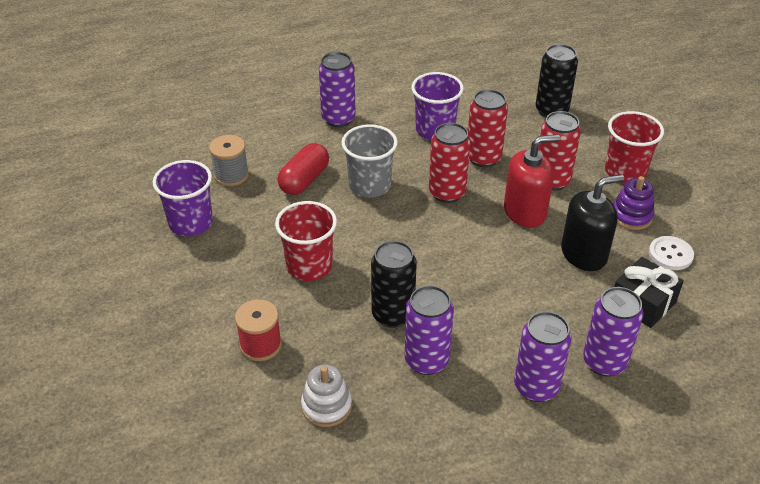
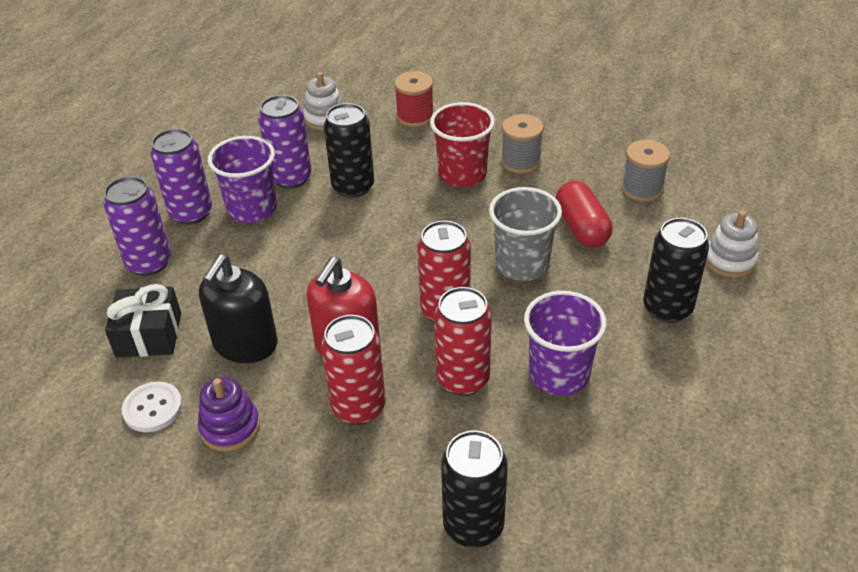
camera: 135 degrees right, 0 degrees up
purple cup [153,160,213,236] -> purple cup moved to [208,136,277,223]
purple can [319,52,356,127] -> black can [643,218,709,323]
red cup [605,111,664,183] -> none
none -> grey spool [501,114,544,174]
none -> white stacking toy [706,210,759,278]

